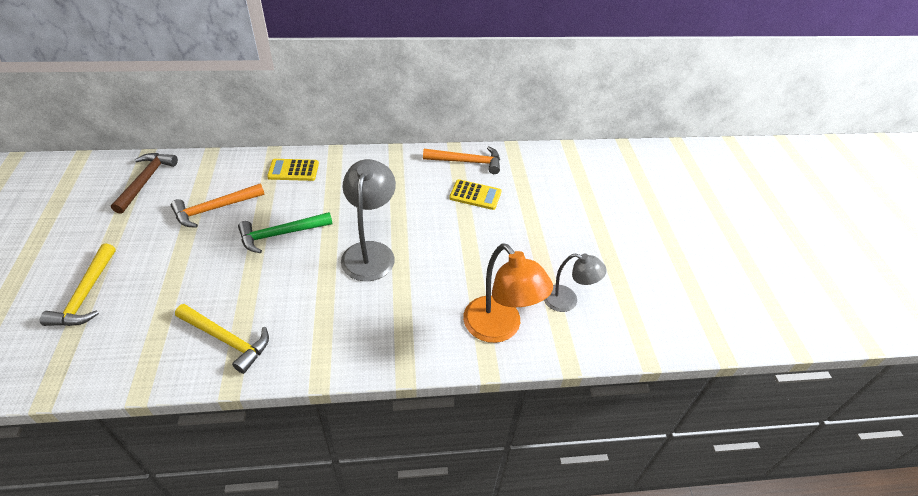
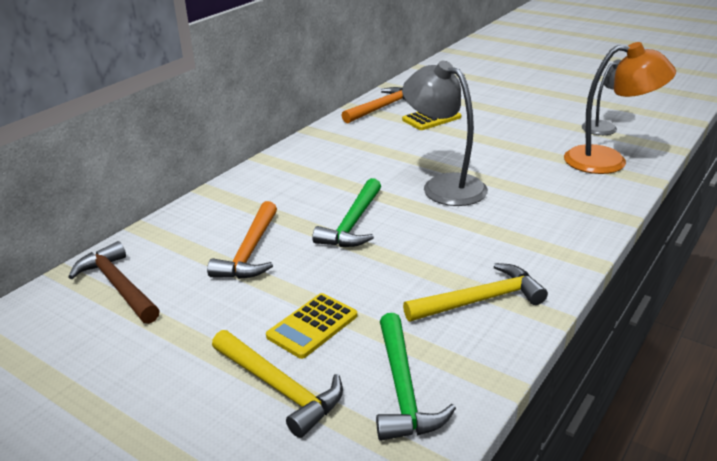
camera: 45 degrees left, 15 degrees down
yellow calculator [267,159,319,181] -> yellow calculator moved to [266,293,357,359]
none -> green hammer [376,313,456,441]

